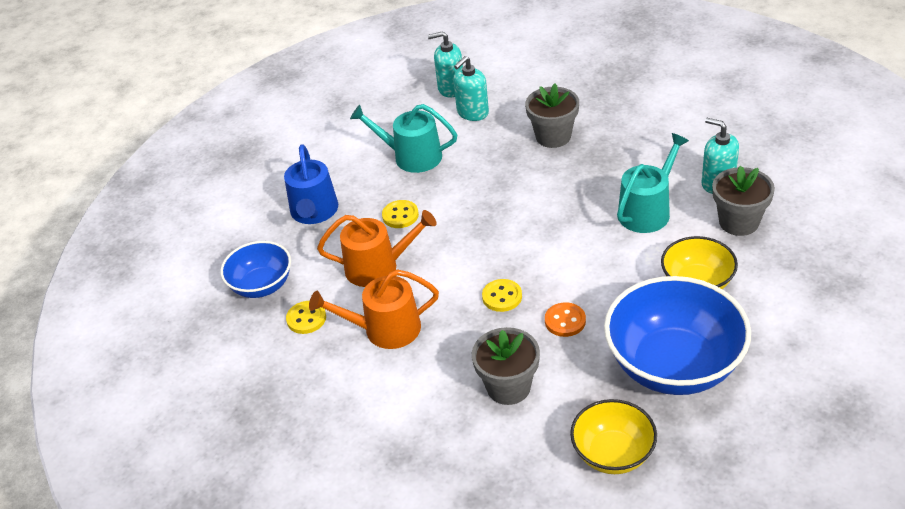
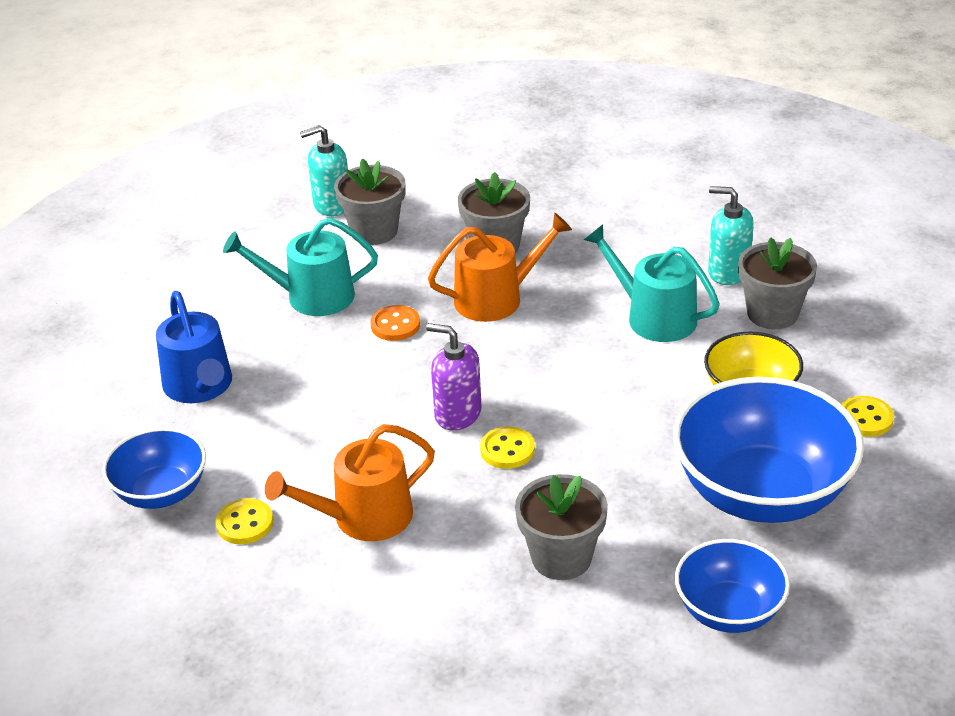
camera: 20 degrees left, 5 degrees down
orange watering can [317,210,437,287] -> orange watering can moved to [428,213,572,322]
yellow button [382,200,419,228] -> yellow button moved to [842,396,894,437]
turquoise soap dispenser [453,56,489,121] -> grey flower pot [334,159,406,245]
orange button [545,302,586,337] -> orange button moved to [371,305,420,341]
yellow bowl [570,399,657,474] -> blue bowl [675,539,790,633]
turquoise watering can [617,133,689,233] -> turquoise watering can turned 75 degrees counterclockwise [584,224,720,342]
none -> purple soap dispenser [426,323,482,430]

